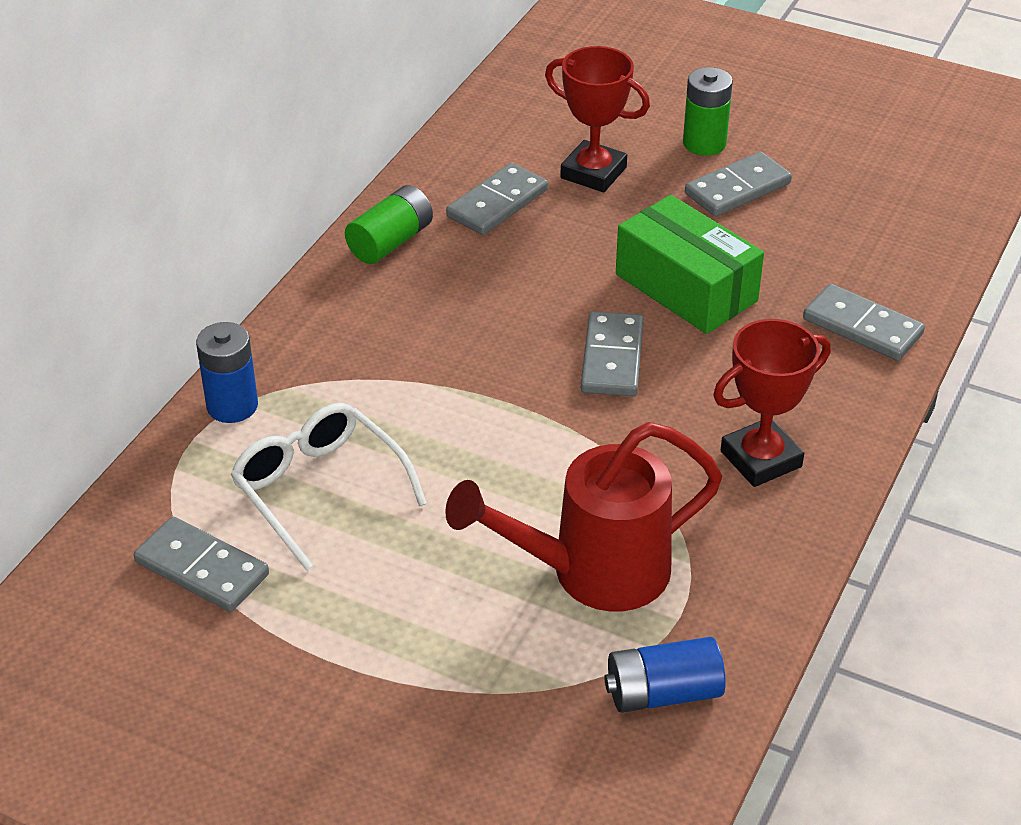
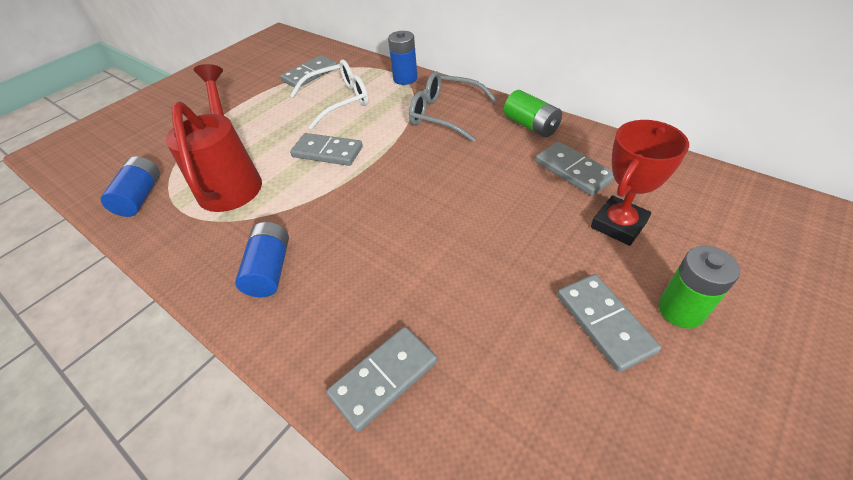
camera: 105 degrees right, 5 degrees up
grey domino [581,311,644,396] -> grey domino moved to [290,133,363,166]
green box [616,195,764,334] -> none
red trophy [713,319,831,487] -> blue battery [235,222,289,297]
none -> grey glasses [409,71,498,142]

